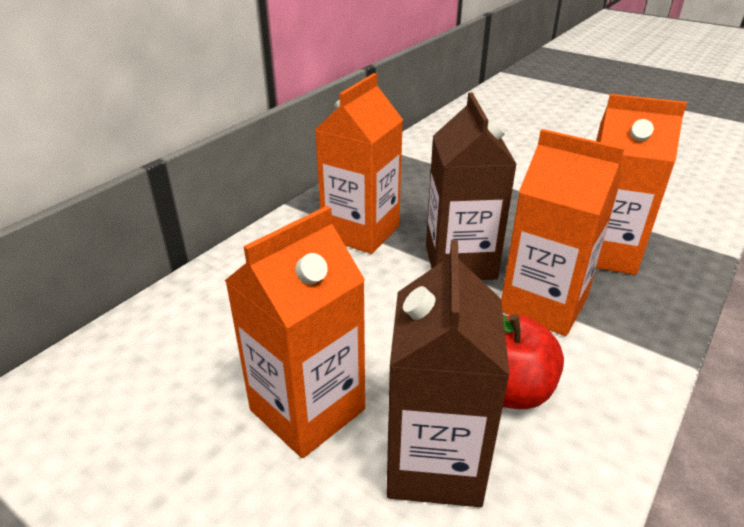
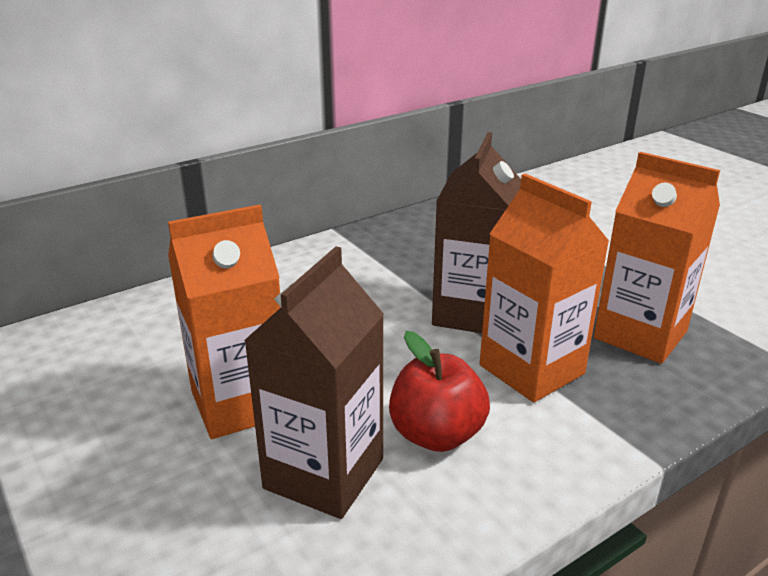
camera: 20 degrees right, 5 degrees down
orange carton [315,73,403,254] -> none

